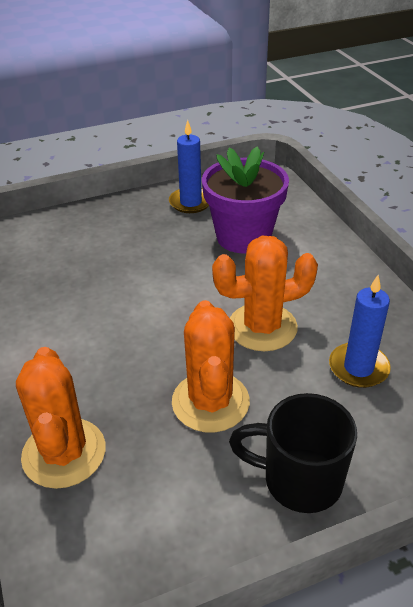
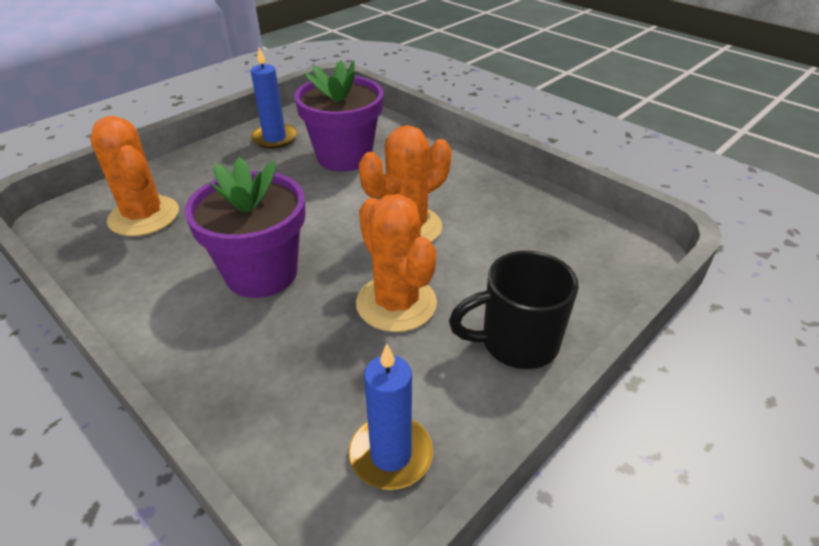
camera: 25 degrees left, 0 degrees up
orange cactus [16,347,106,489] -> orange cactus moved to [90,116,179,236]
blue candle [329,275,391,388] -> blue candle moved to [349,344,433,490]
none -> purple flower pot [184,157,306,298]

